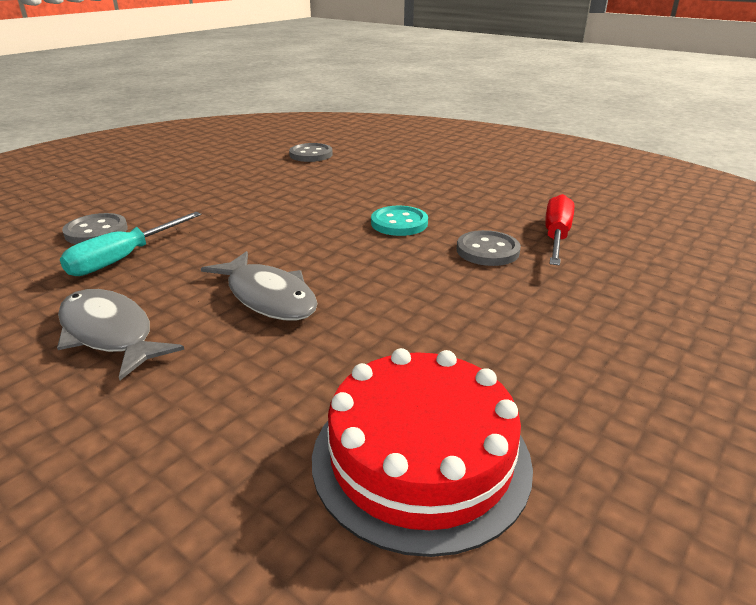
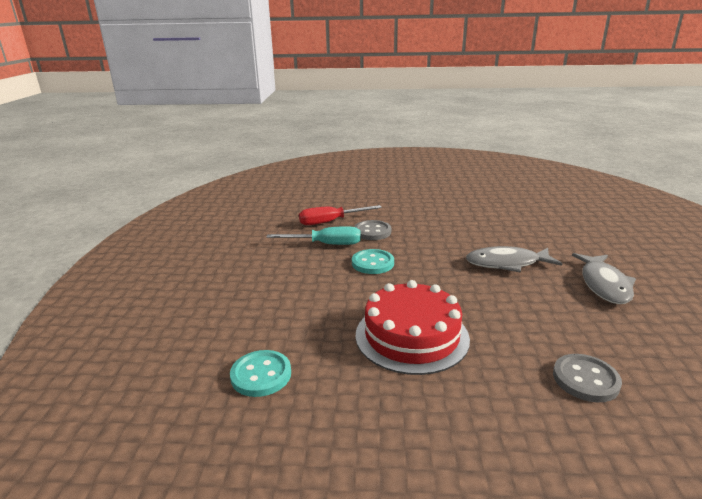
camera: 125 degrees left, 5 degrees down
turquoise screwdriver [60,212,202,276] -> turquoise screwdriver moved to [266,226,360,245]
grey fish [201,251,317,321] -> grey fish turned 105 degrees counterclockwise [466,246,562,273]
grey button [289,143,333,162] -> turquoise button [230,350,291,397]
red cake [312,348,533,557] -> red cake moved to [355,280,470,375]

